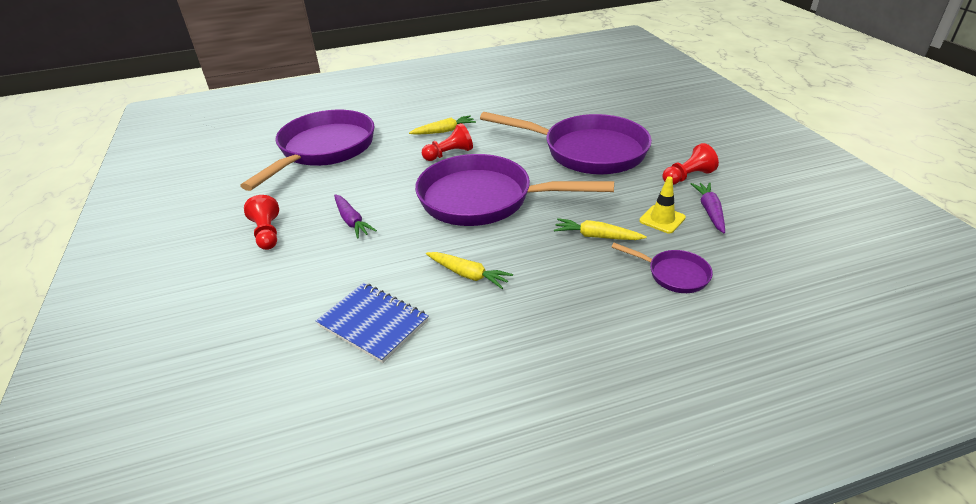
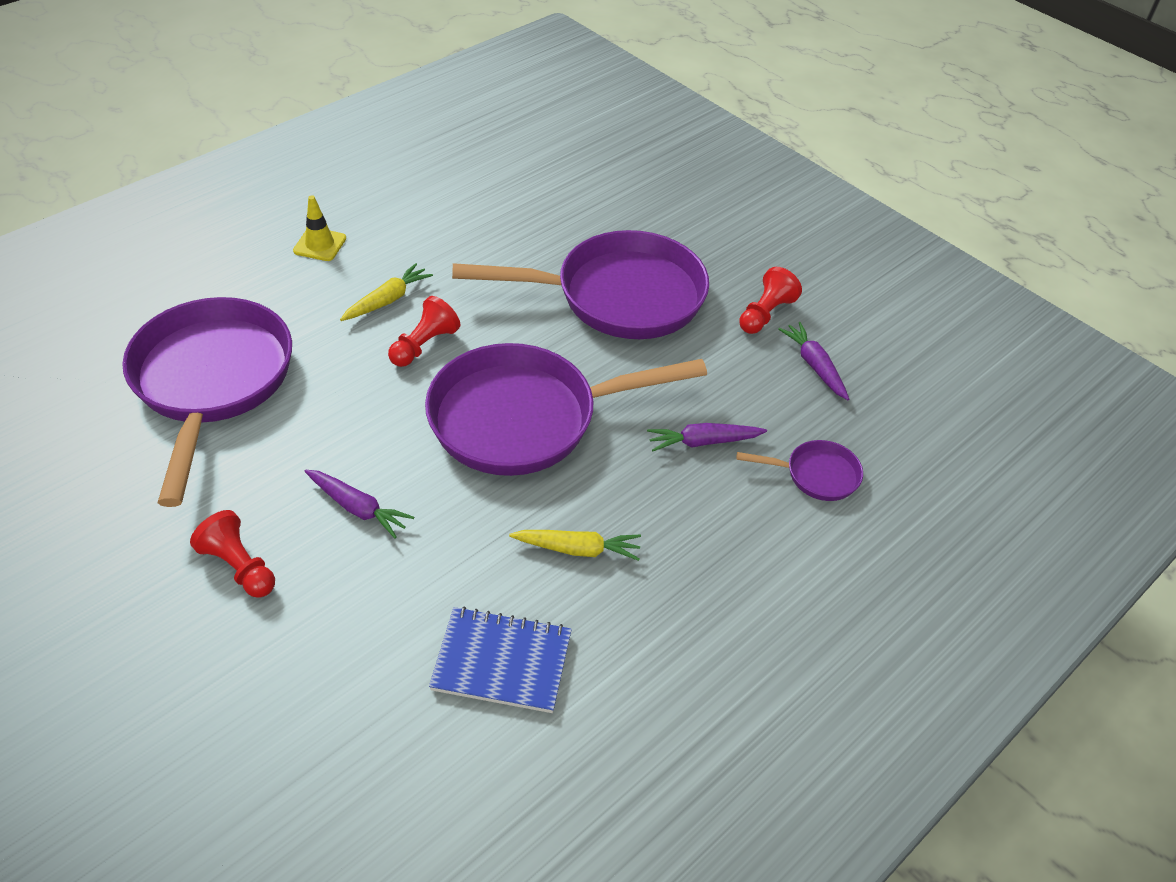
camera: 30 degrees left, 10 degrees up
yellow carrot [554,218,647,240] -> purple carrot [647,423,767,451]
yellow traffic cone [639,176,686,233] -> yellow traffic cone moved to [293,195,346,261]

